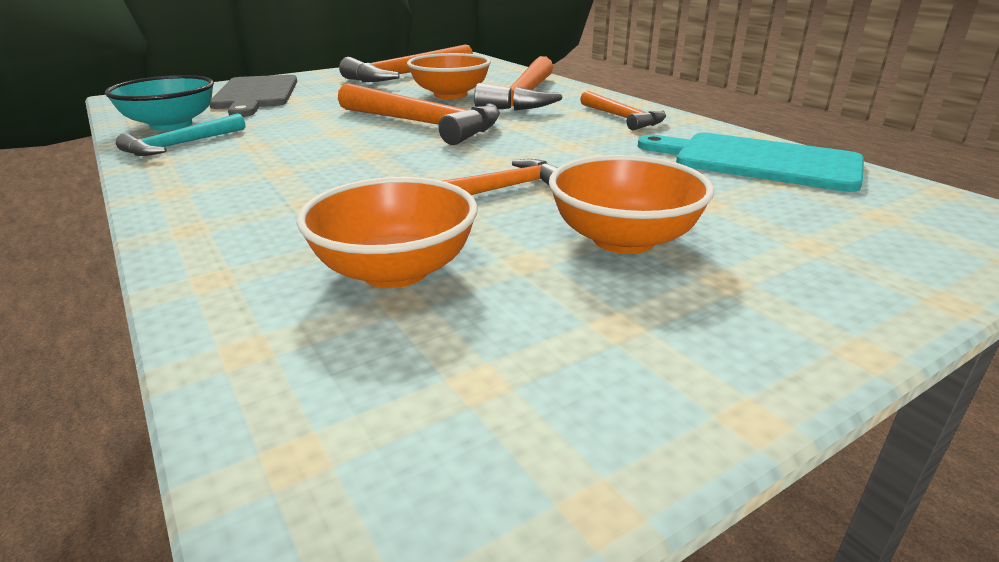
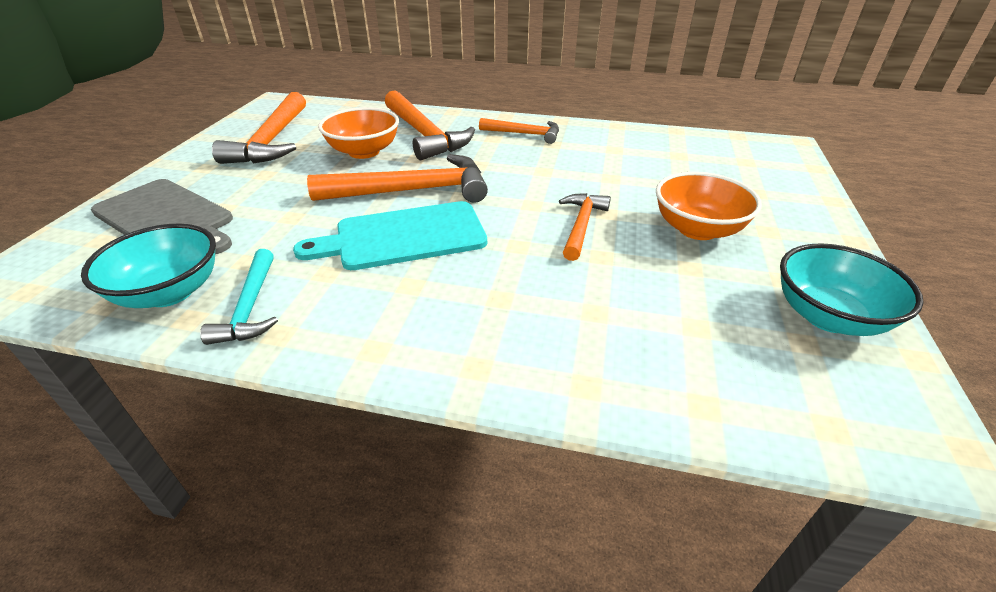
camera: 45 degrees left, 10 degrees up
orange bowl [296,177,477,288] -> none
turquoise cutting board [638,133,864,192] -> turquoise cutting board moved to [293,201,487,270]
none -> turquoise bowl [780,243,924,336]

